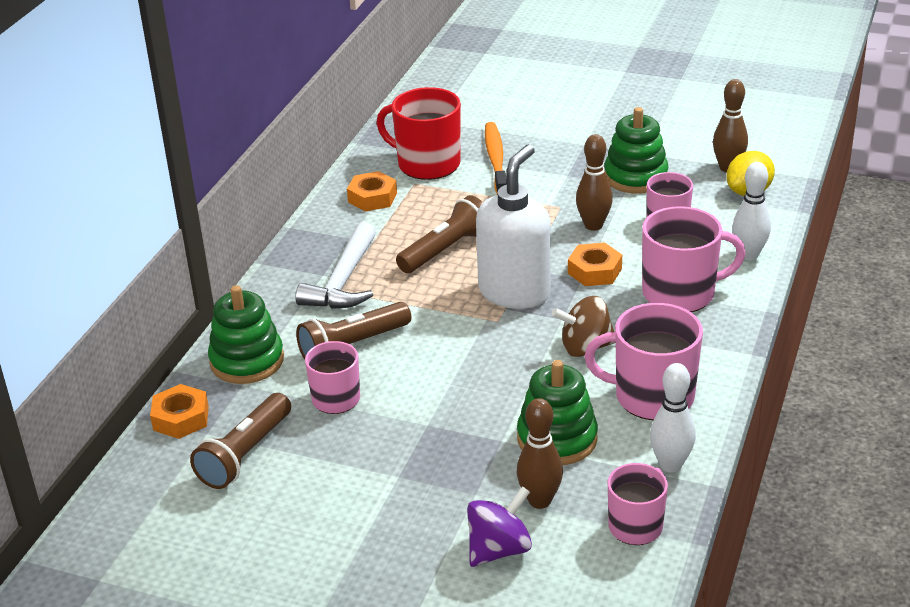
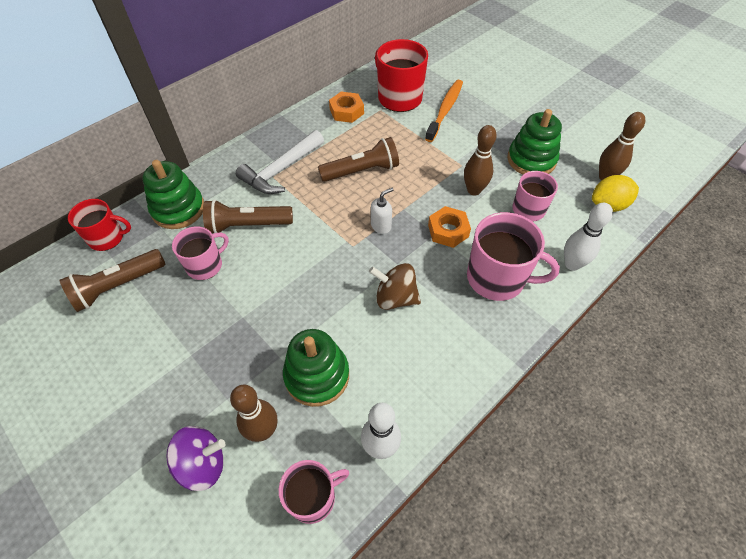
camera: 25 degrees right, 20 degrees up
orange nut [150,384,209,439] -> red mug [68,199,131,251]
white soap dispenser [476,144,551,309] -> white soap dispenser [371,188,393,234], size x0.41
pink mug [584,303,703,420] -> none

